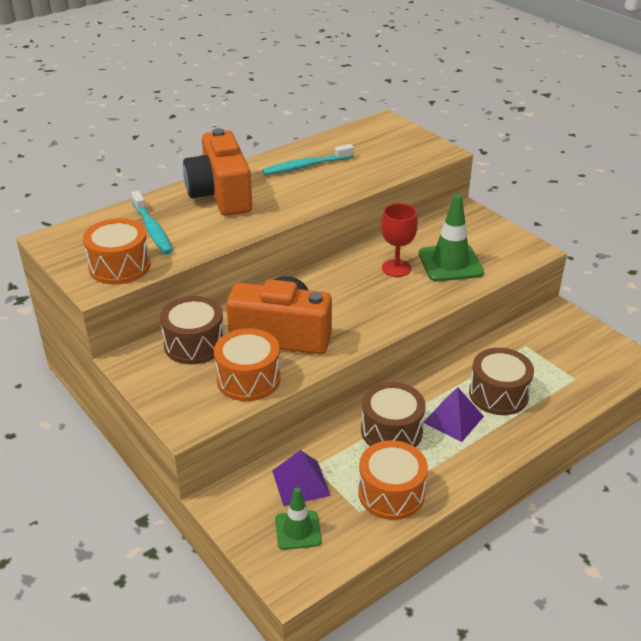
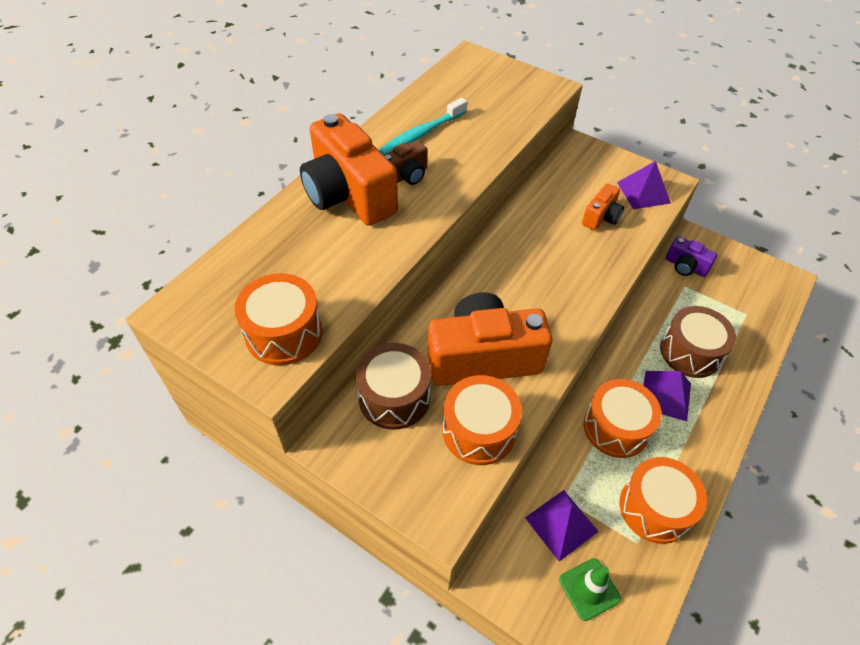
camera: 20 degrees left, 15 degrees up
turquoise toothbrush [131,191,173,255] -> none
brown drum [361,382,426,447] -> orange drum [584,379,662,458]
red goblet [381,203,418,277] -> none
green traffic cone [418,194,484,281] -> orange camera [582,183,624,231]
none -> brown camera [384,140,427,185]
none -> purple pyramid [617,161,671,210]
none -> purple camera [666,236,718,277]

